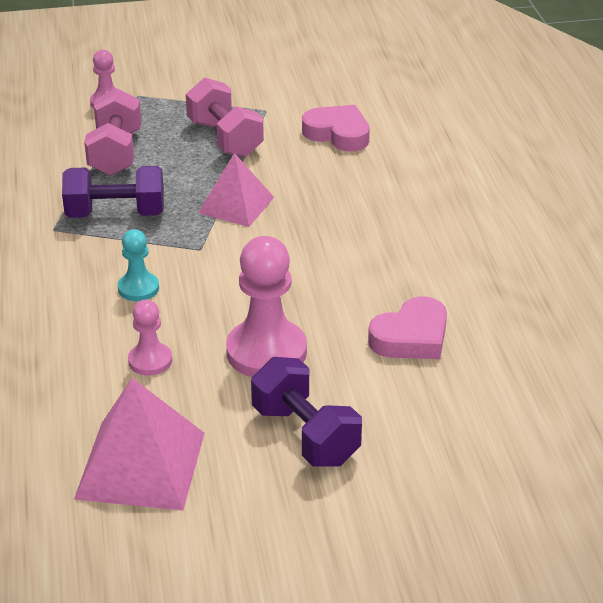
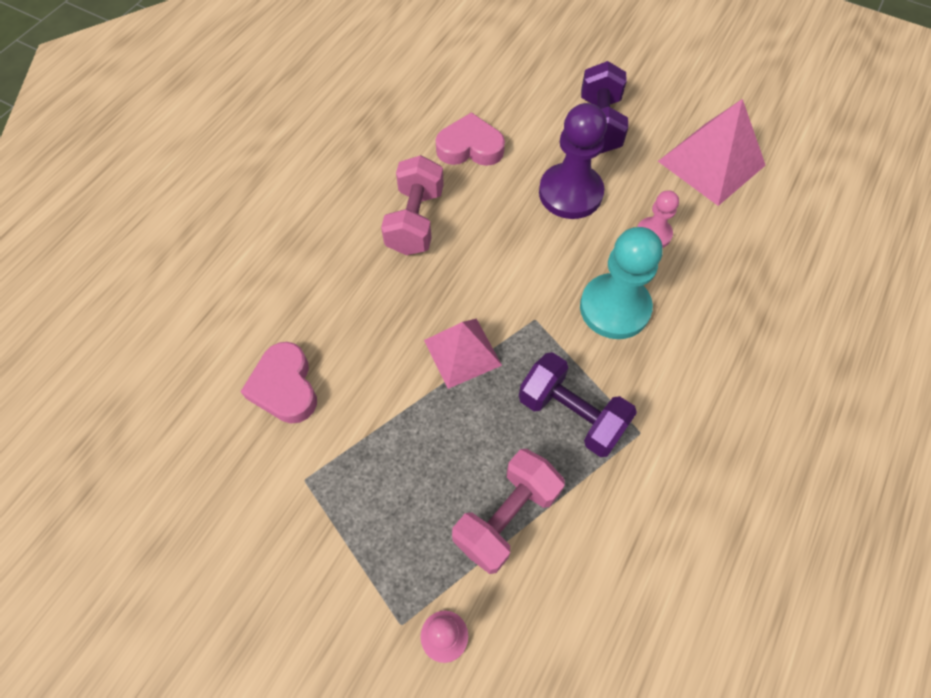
camera: 140 degrees left, 25 degrees up
turquoise pawn [118,229,159,301] -> turquoise pawn [580,227,663,339], size x1.85
pink dumbbell [186,77,264,158] -> pink dumbbell moved to [381,155,444,255]
pink pawn [226,236,307,377] -> purple pawn [539,103,607,219]

